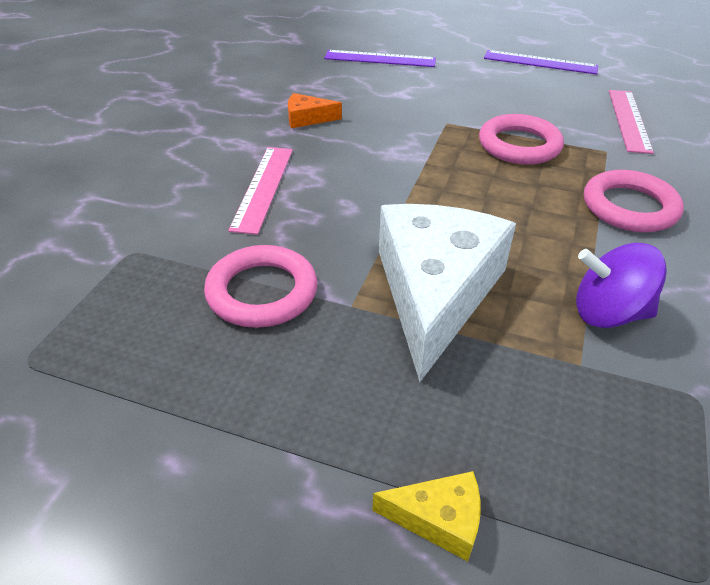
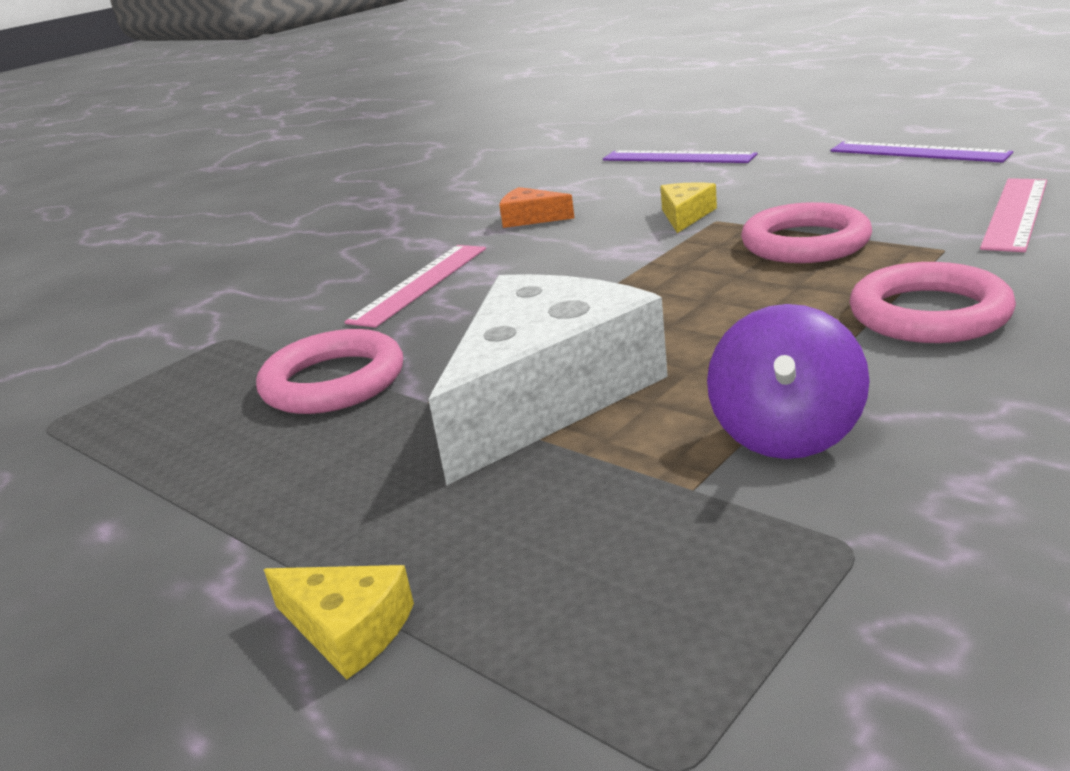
camera: 25 degrees right, 15 degrees down
purple spinning top [576,243,667,328] -> purple spinning top turned 105 degrees counterclockwise [707,304,870,459]
none -> yellow cheese [660,182,717,233]

